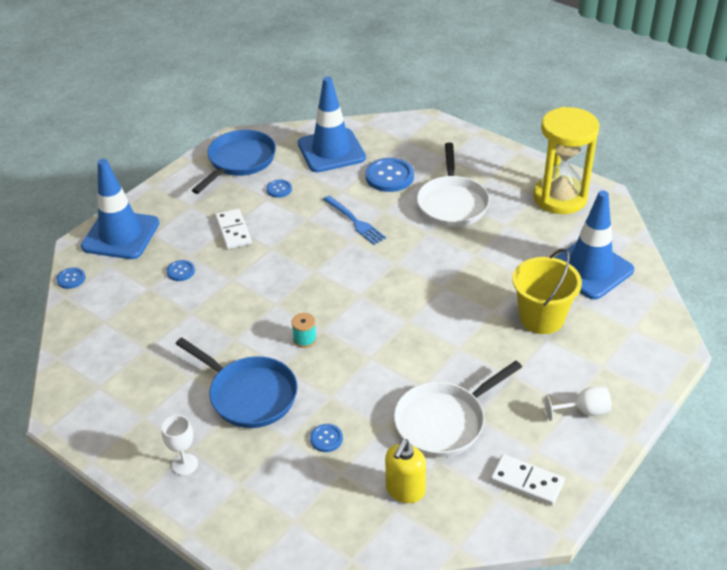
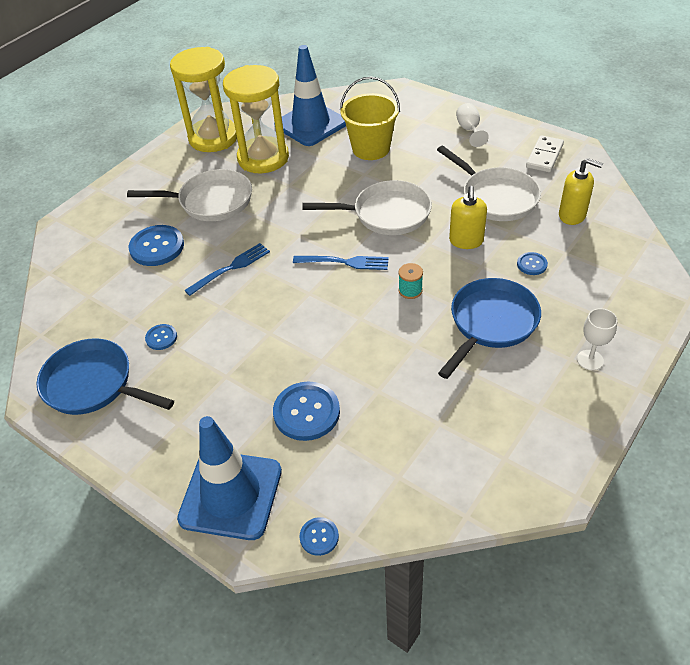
camera: 90 degrees left, 5 degrees up
blue button [167,260,195,281] -> blue button [273,381,340,441], size x1.93
white domino [215,209,252,249] -> none
blue traffic cone [298,77,366,172] -> none
none -> yellow hourglass [223,65,289,173]
none -> blue fork [293,256,389,270]
none -> white pan [303,180,432,235]
none -> yellow soap dispenser [449,186,487,249]

